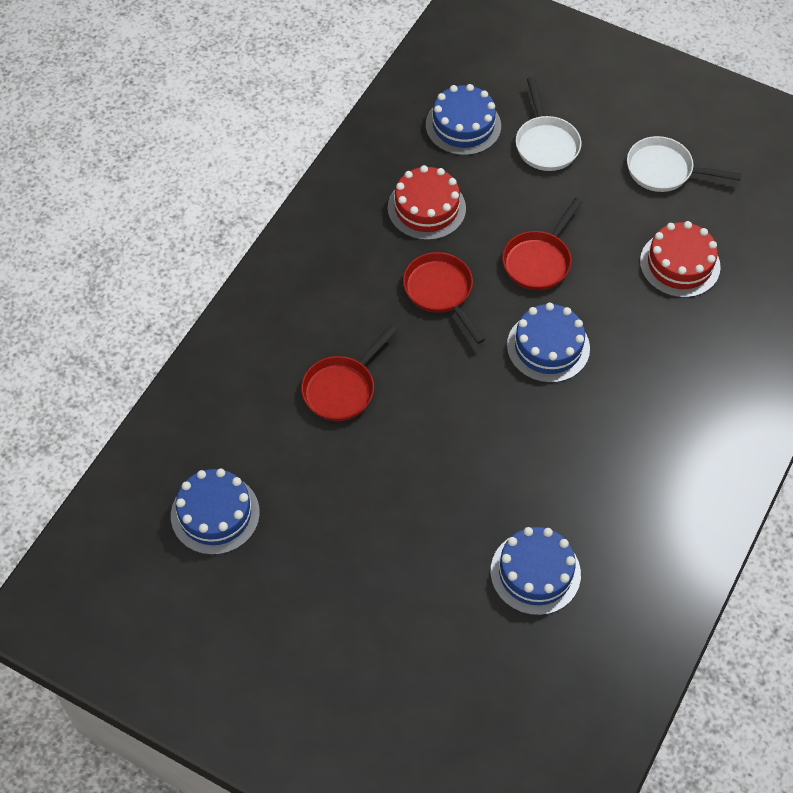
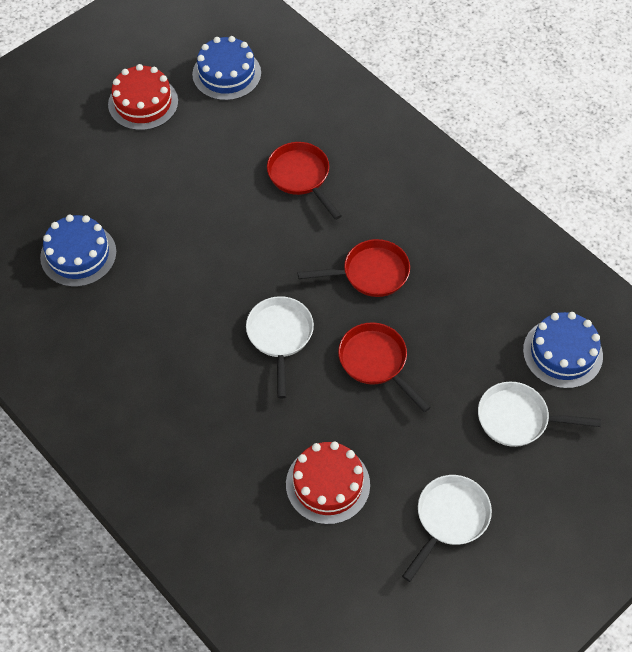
camera: 110 degrees right, 0 degrees up
red cake [388,165,466,240] -> red cake moved to [108,64,178,130]
blue cake [507,302,590,383] -> white pan [246,296,314,398]

